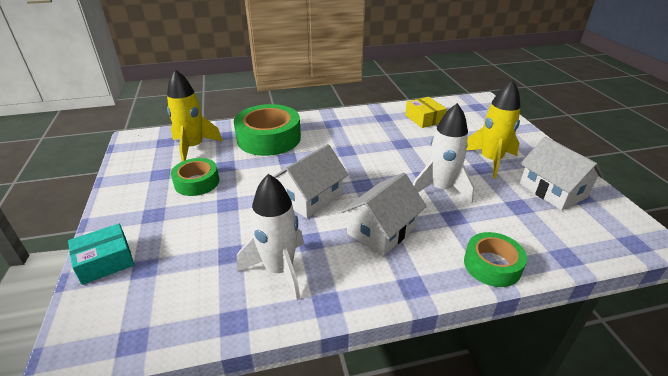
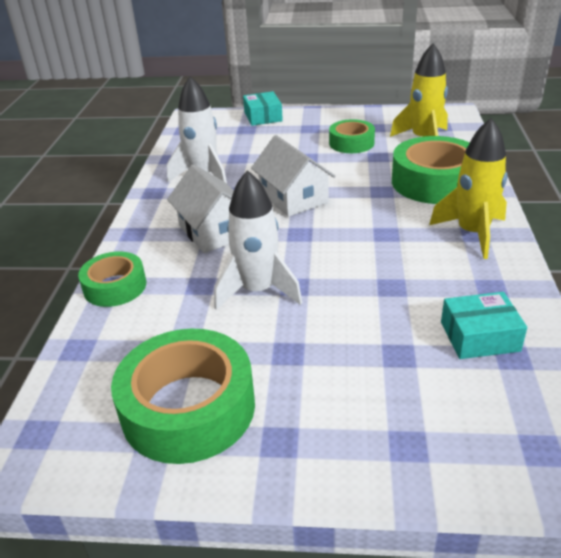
camera: 110 degrees right, 0 degrees up
yellow box [405,97,447,128] -> turquoise box [441,292,527,359]
yellow rocket [466,80,521,179] -> yellow rocket moved to [429,118,508,259]
white house [520,137,604,210] -> green tape [111,329,255,464]

